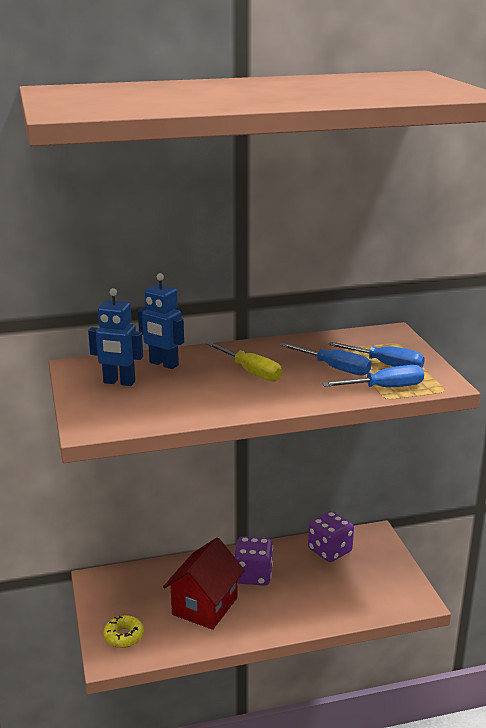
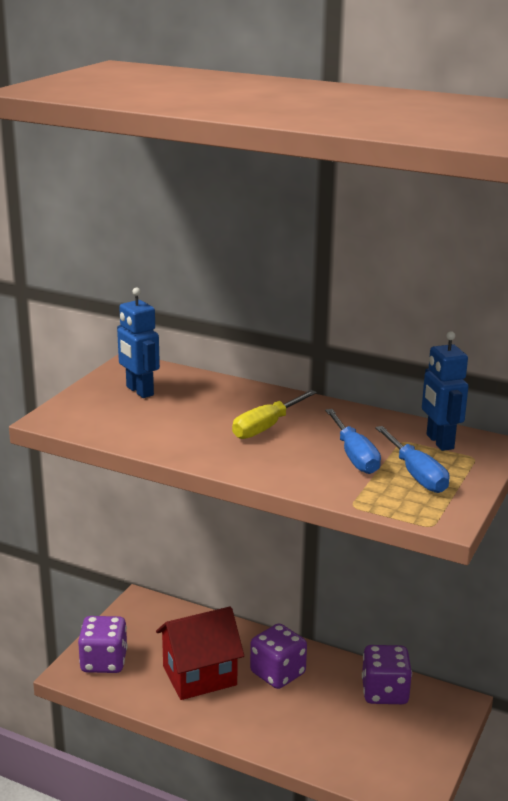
camera: 40 degrees right, 0 degrees up
yellow donut [103,615,144,648] -> purple dice [78,616,128,673]
blue robot [138,273,184,369] -> blue robot moved to [422,331,469,451]
yellow screwdriver [207,342,282,382] -> yellow screwdriver turned 45 degrees clockwise [232,390,317,439]
blue screwdriver [322,365,424,387] -> none

